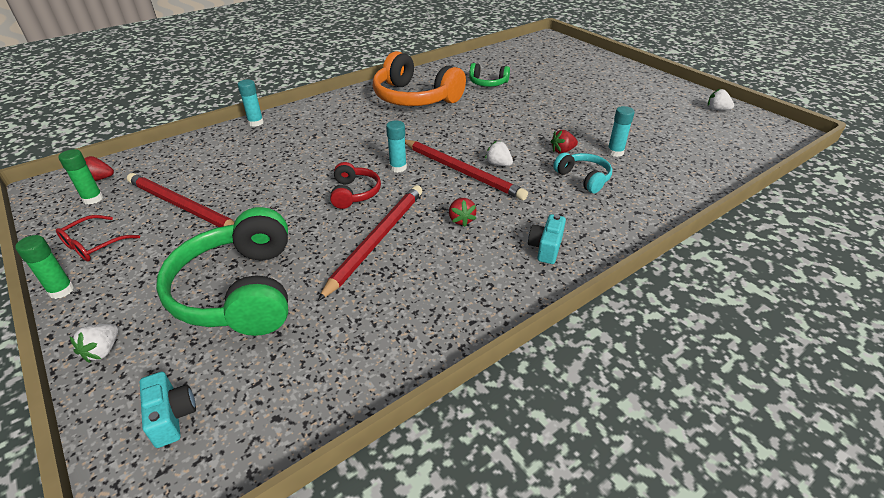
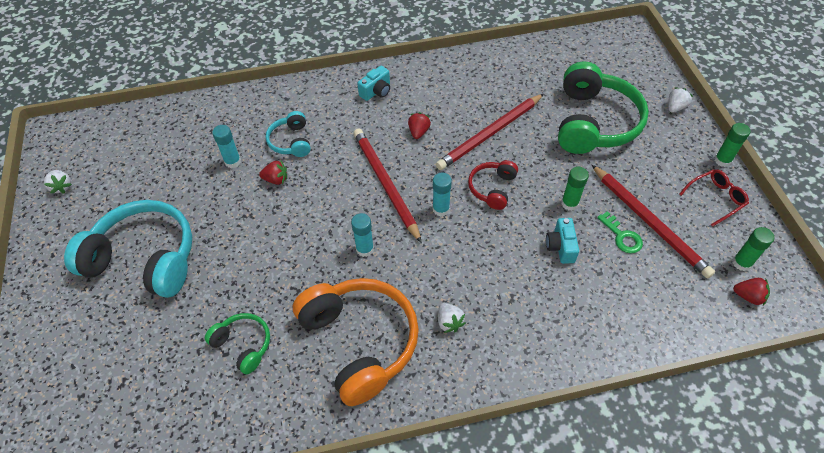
camera: 155 degrees left, 15 degrees up
turquoise camera [140,372,196,448] -> turquoise camera moved to [546,218,579,264]
turquoise glue stick [238,80,264,127] -> turquoise glue stick moved to [351,213,374,257]
white strawberry [485,141,513,166] -> white strawberry moved to [438,303,466,333]
none -> turquoise headphones [64,200,192,298]
none -> green glue stick [561,167,589,211]
none -> green key [597,211,643,253]

